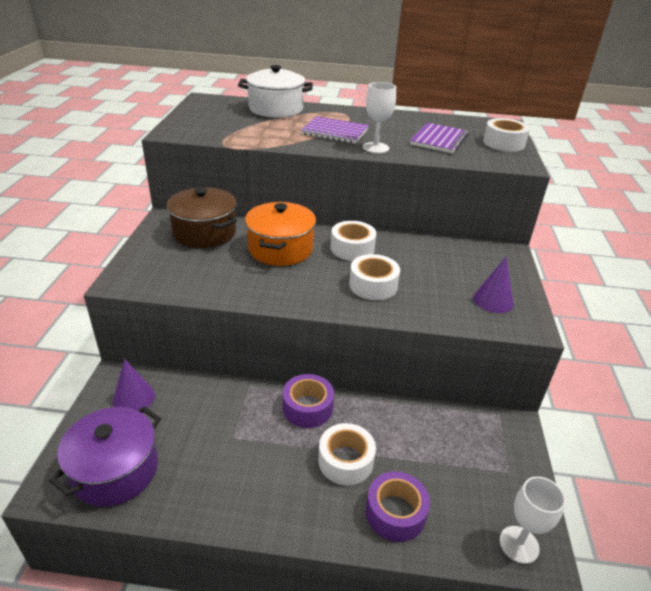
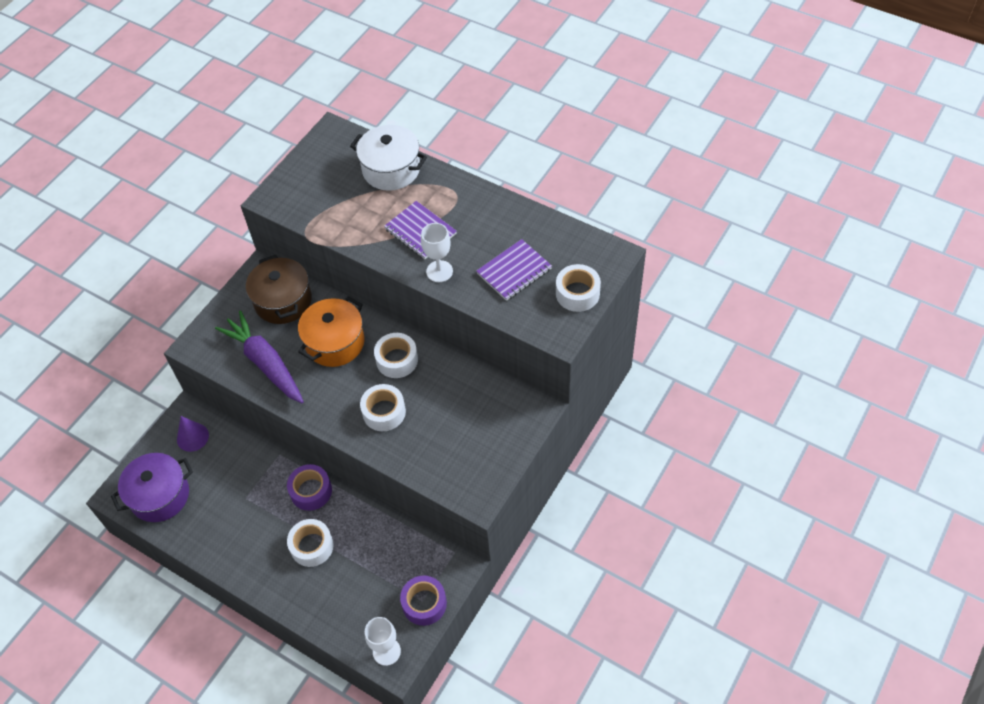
camera: 30 degrees right, 20 degrees up
purple tape [366,471,430,542] -> purple tape moved to [400,575,447,626]
purple cone [473,256,514,313] -> none
none -> purple carrot [215,310,304,403]

